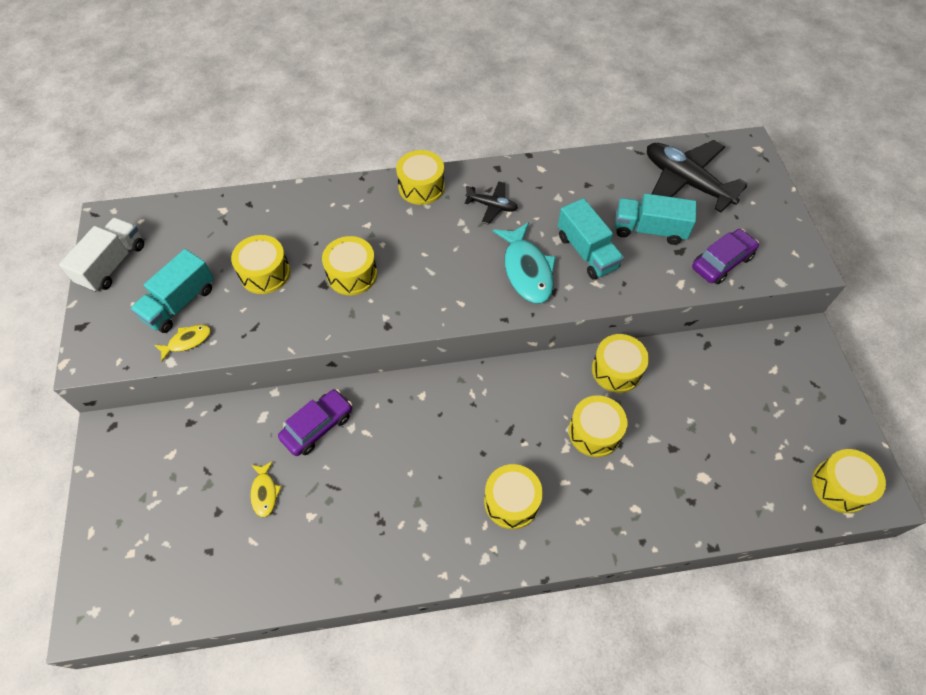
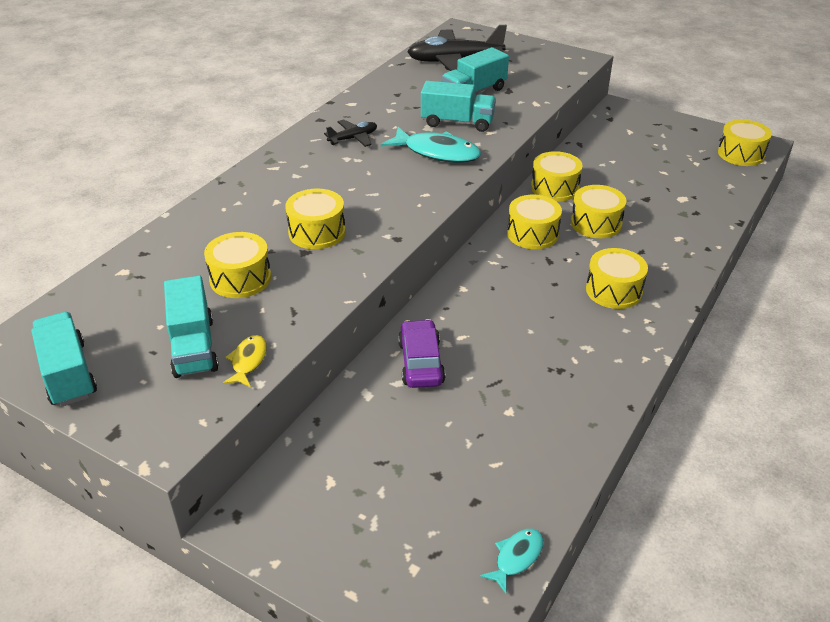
camera: 50 degrees left, 20 degrees down
white truck [59,217,144,292] -> turquoise truck [31,312,97,407]
yellow fish [250,461,282,517] -> none
yellow drum [396,150,445,205] -> yellow drum moved to [507,195,562,249]
purple car [692,229,759,284] -> none
none -> turquoise fish [480,529,543,594]

